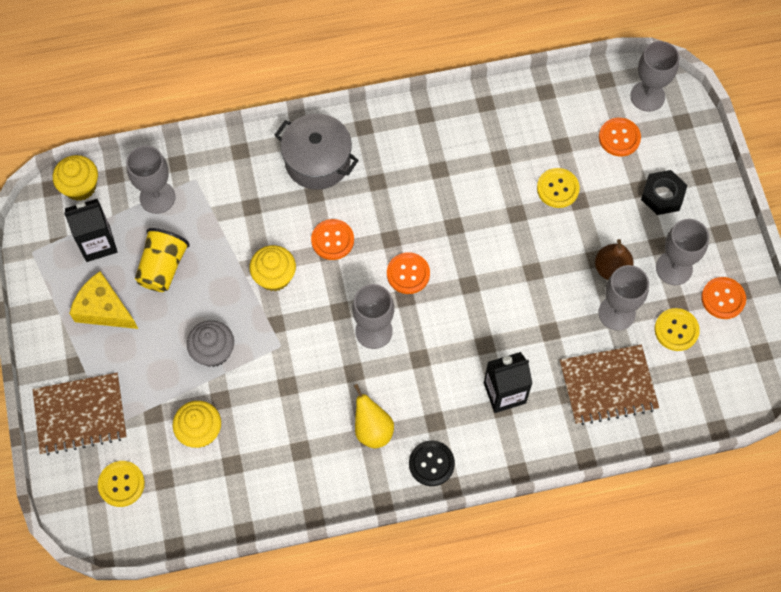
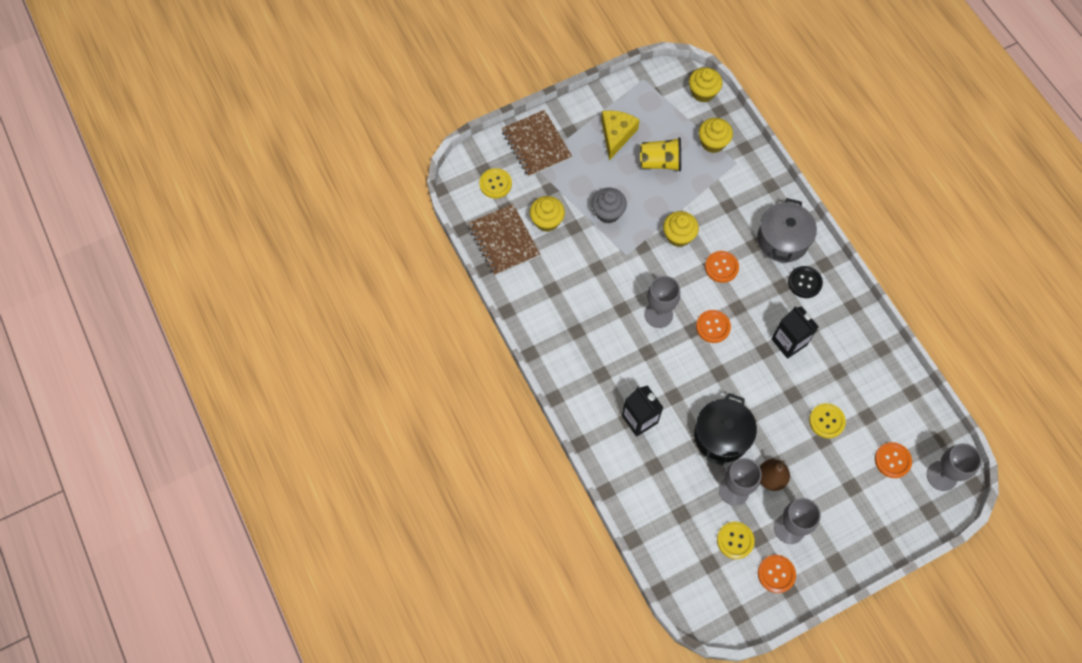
camera: 75 degrees right, 0 degrees up
black carton [64,198,117,262] -> black carton moved to [771,306,819,359]
grey goblet [126,145,176,214] -> yellow cupcake [699,118,733,153]
yellow pear [354,384,394,448] -> none
black button [409,440,455,486] -> black button moved to [788,266,823,298]
brown notebook [560,345,659,425] -> brown notebook moved to [468,204,540,276]
black nut [641,170,687,215] -> none
none -> black pot [694,393,757,466]

